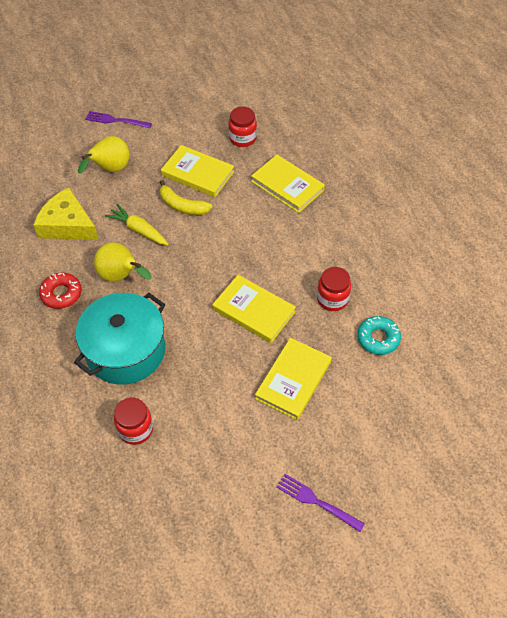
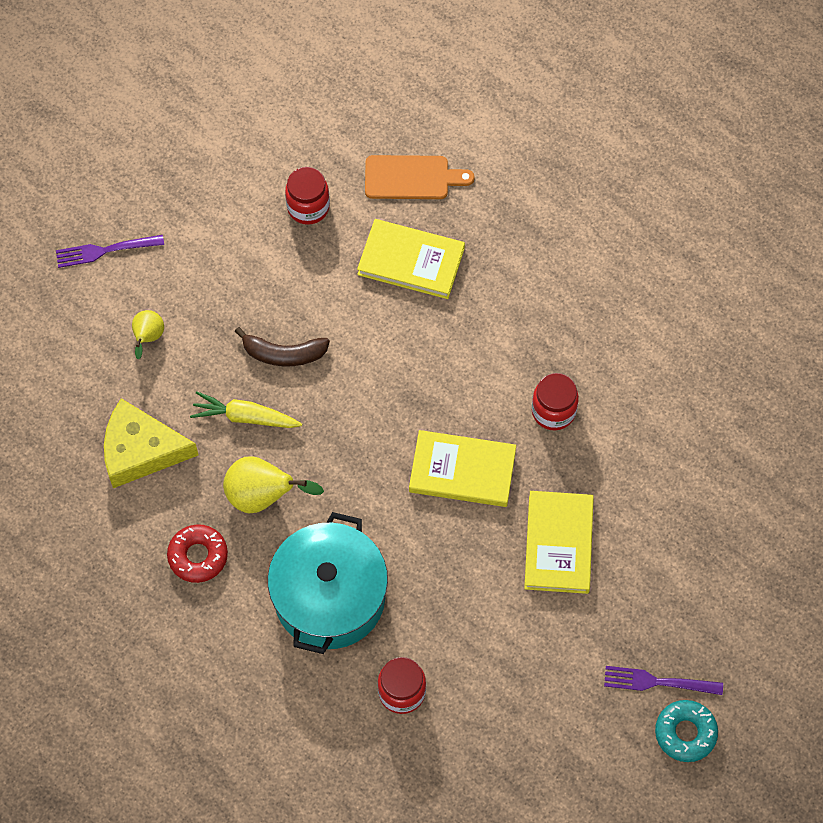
camera: 25 degrees left, 10 degrees up
yellow pear [78,136,130,174] -> yellow pear [132,310,164,359], size x0.59
yellow banana [160,180,212,215] -> brown banana [235,327,330,367]
yellow book [161,145,234,197] -> none
turquoise donut [357,316,401,355] -> turquoise donut moved to [655,700,718,762]
none -> orange cutting board [365,155,475,199]

